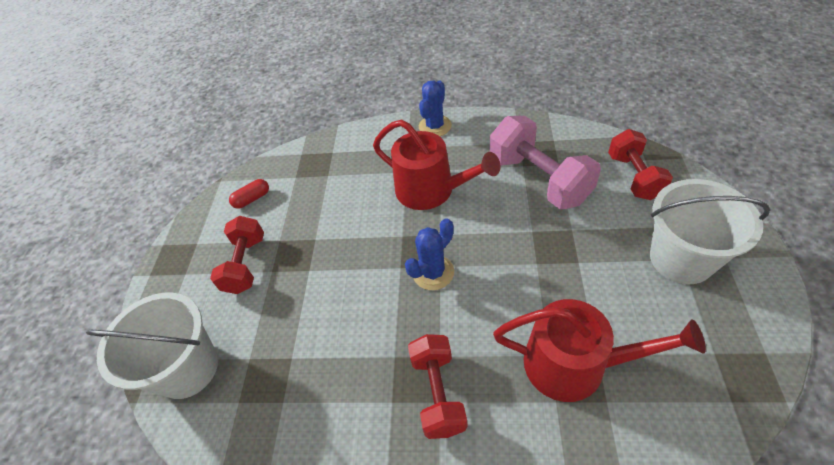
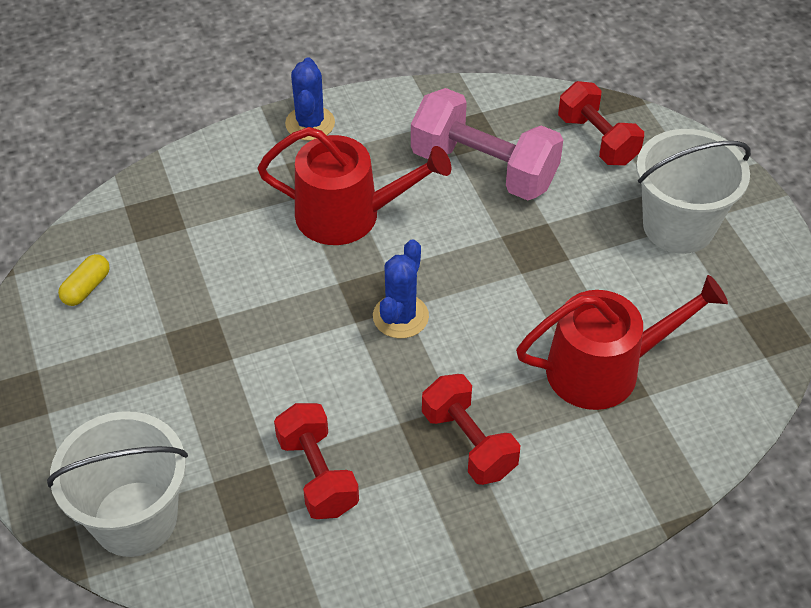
camera: 30 degrees left, 0 degrees up
red dumbbell [210,216,264,294] -> red dumbbell moved to [274,403,359,519]
red capsule [229,179,269,209] -> yellow capsule [58,254,110,306]

